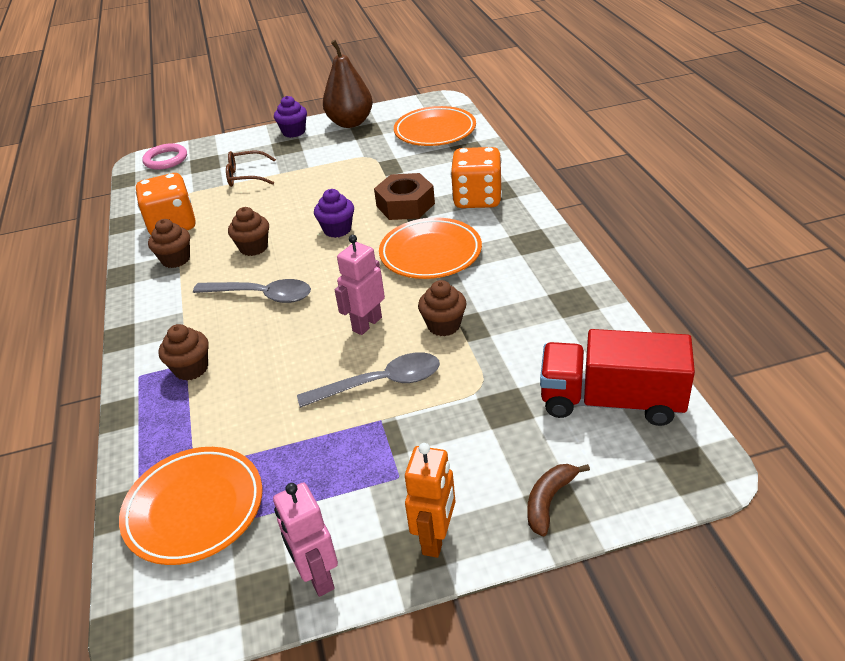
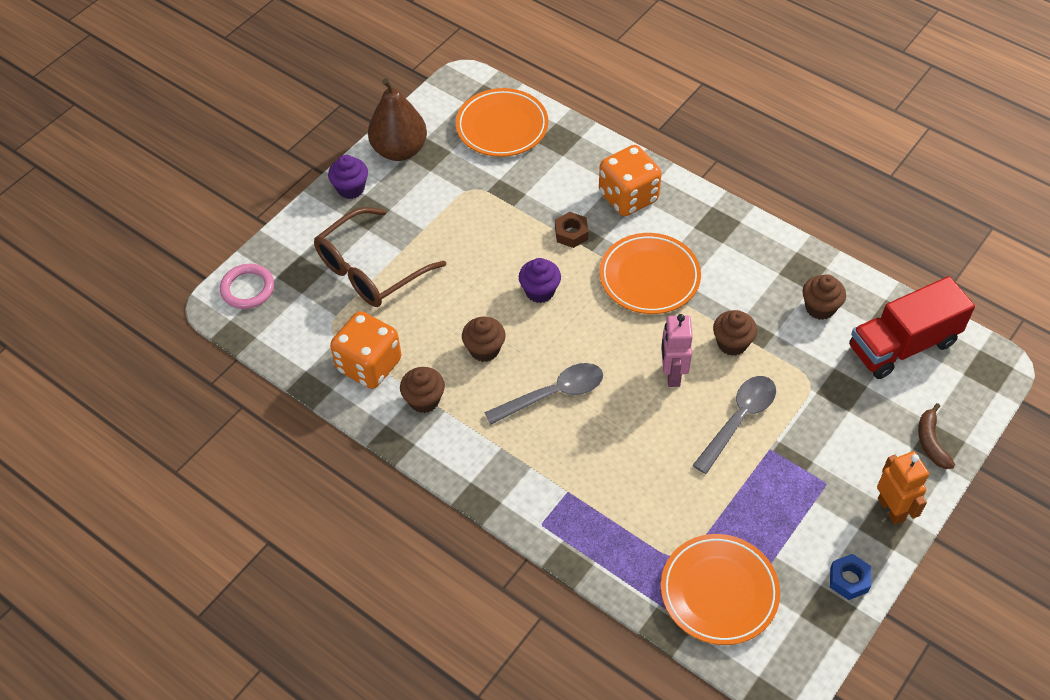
camera: 40 degrees left, 15 degrees up
brown cupcake [159,324,209,381] -> brown cupcake moved to [803,274,846,320]
brown glasses [226,151,276,187] -> brown glasses [314,207,446,307], size x1.73
pink robot [273,482,338,597] -> blue nut [830,554,871,600]
brown nut [374,173,435,220] -> brown nut [555,212,588,248], size x0.59

